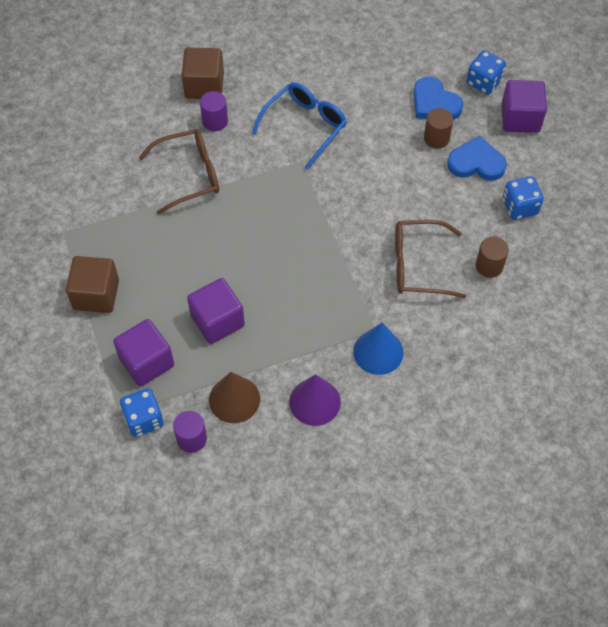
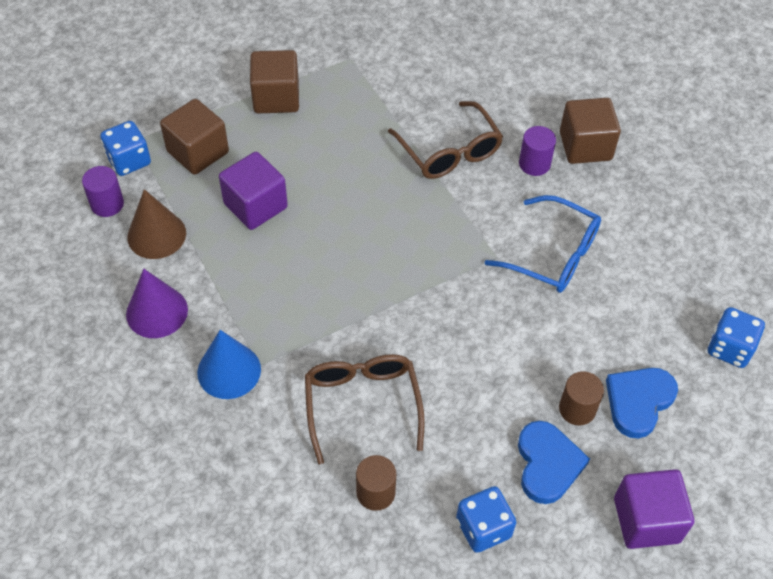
camera: 80 degrees right, 5 degrees down
purple cube [113,319,174,387] -> brown cube [160,99,229,175]
blue dice [466,50,506,95] -> blue dice moved to [708,307,765,368]

